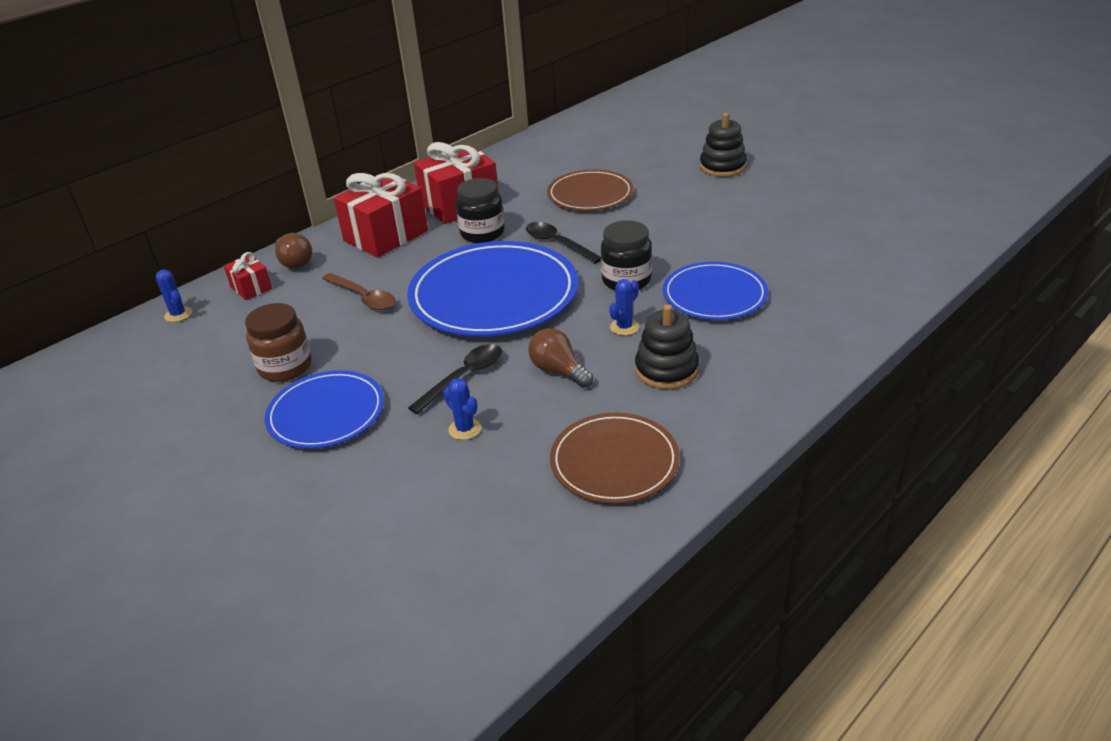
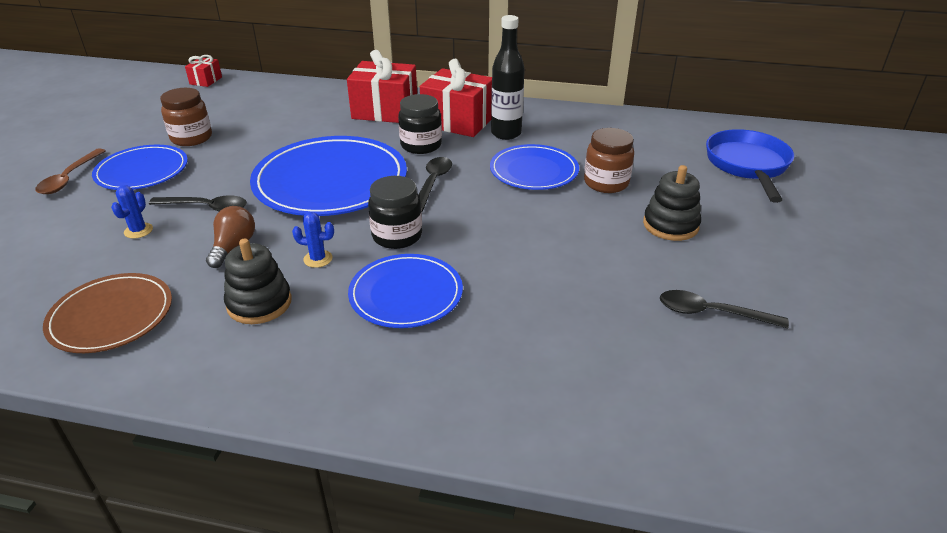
camera: 55 degrees right, 0 degrees up
blue cactus [155,269,192,322] -> none
red gift [224,252,272,300] -> red gift moved to [185,55,222,87]
brown light bulb [275,233,312,269] -> none
brown spoon [322,273,395,310] -> brown spoon moved to [35,148,106,194]
brown plate [547,170,633,211] -> blue plate [490,144,579,190]
none -> black bottle [491,15,525,140]
none -> brown jar [584,128,634,193]
none -> black spoon [660,290,789,328]
none -> blue pan [706,129,794,203]

